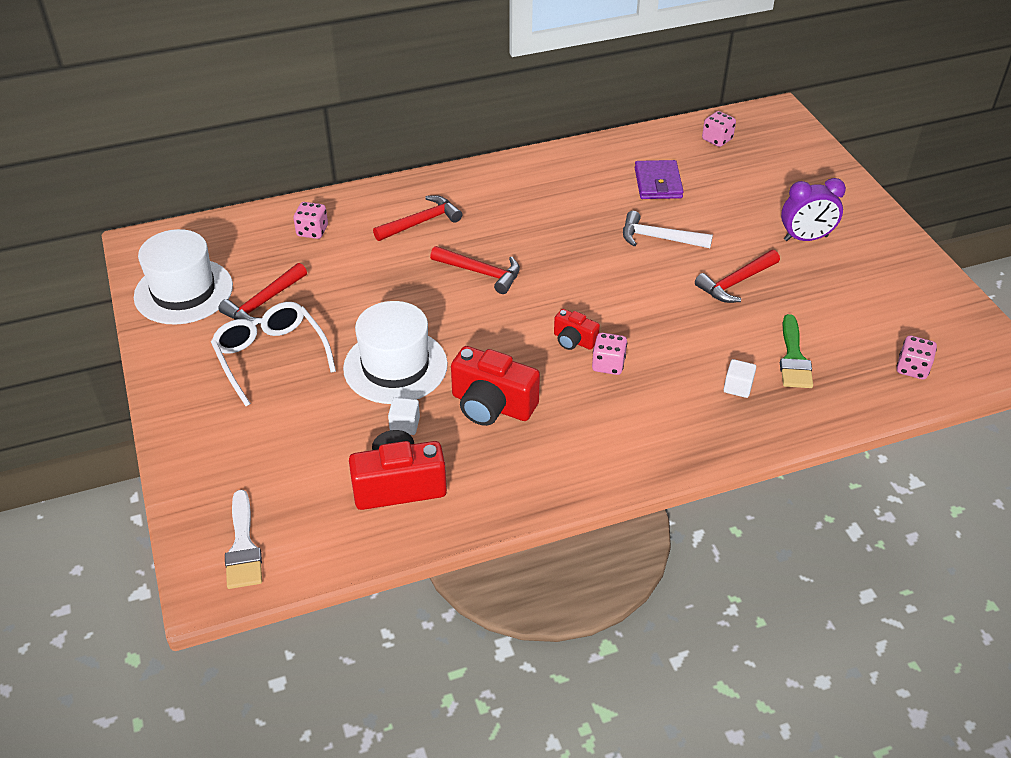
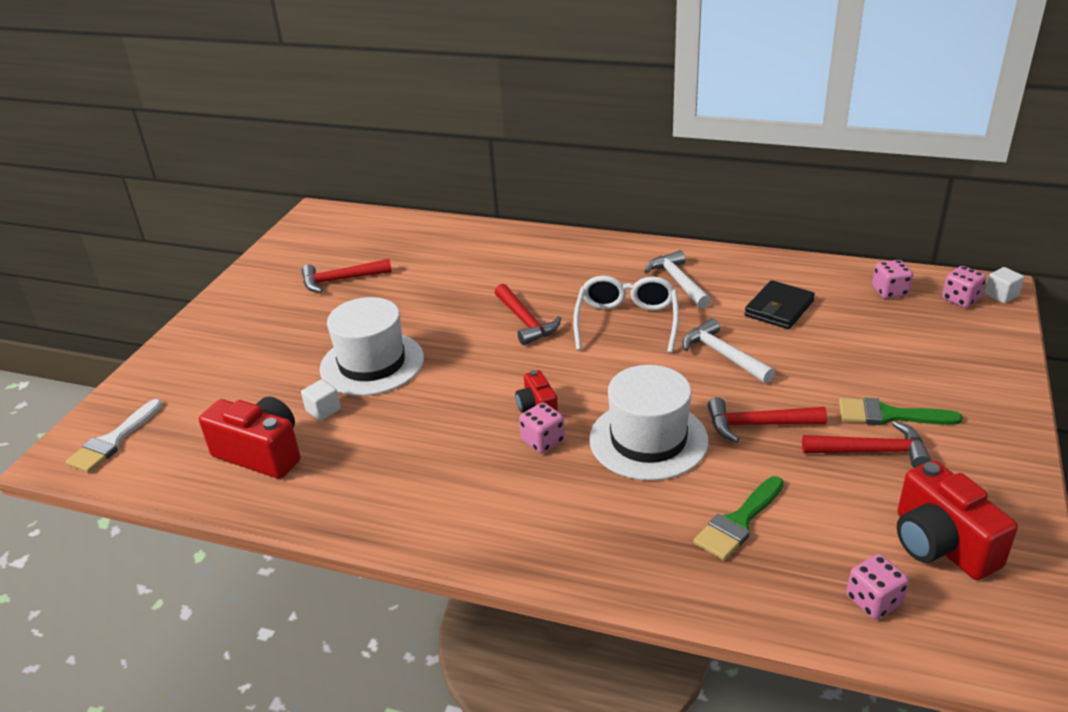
camera: 40 degrees right, 10 degrees down
white hat [134,229,233,325] -> white hat moved to [589,365,709,481]
white glasses [211,302,336,406] -> white glasses moved to [573,276,679,353]
pink dice [293,202,328,239] -> pink dice moved to [942,266,986,308]
red hammer [373,195,462,241] -> red hammer moved to [802,421,931,468]
red camera [451,346,540,426] -> red camera moved to [897,460,1018,580]
purple wallet [635,160,684,199] -> black wallet [744,280,815,329]
white cube [723,359,756,398] -> white cube moved to [985,267,1024,303]
purple clock [781,178,846,241] -> green brush [839,398,963,425]
none -> white hammer [644,250,711,309]

